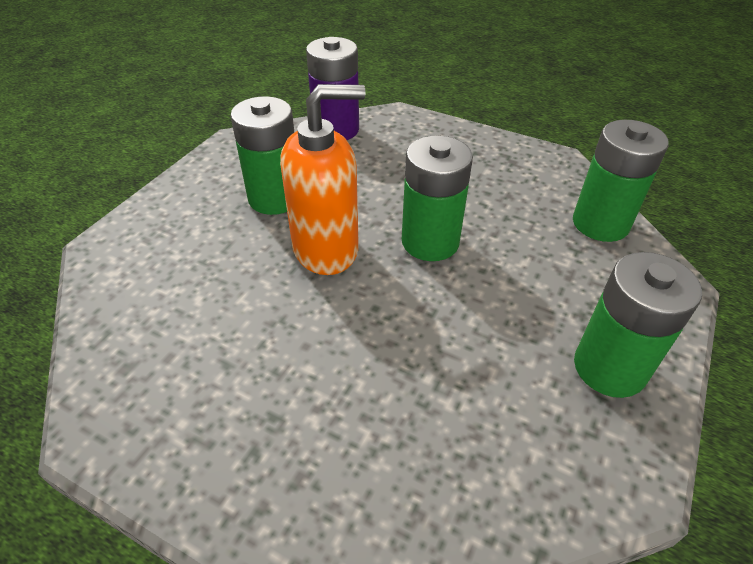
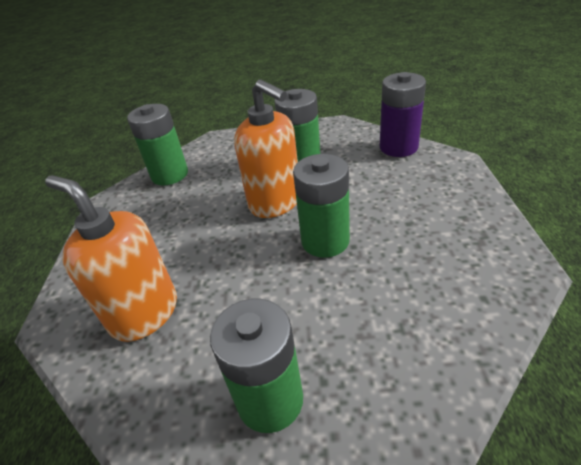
camera: 65 degrees right, 5 degrees down
green battery [573,120,669,242] -> green battery moved to [127,104,188,185]
none -> orange soap dispenser [45,175,177,342]

